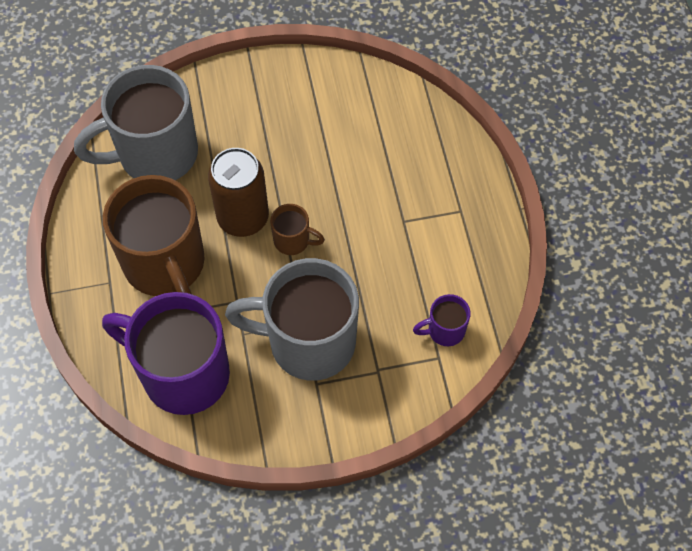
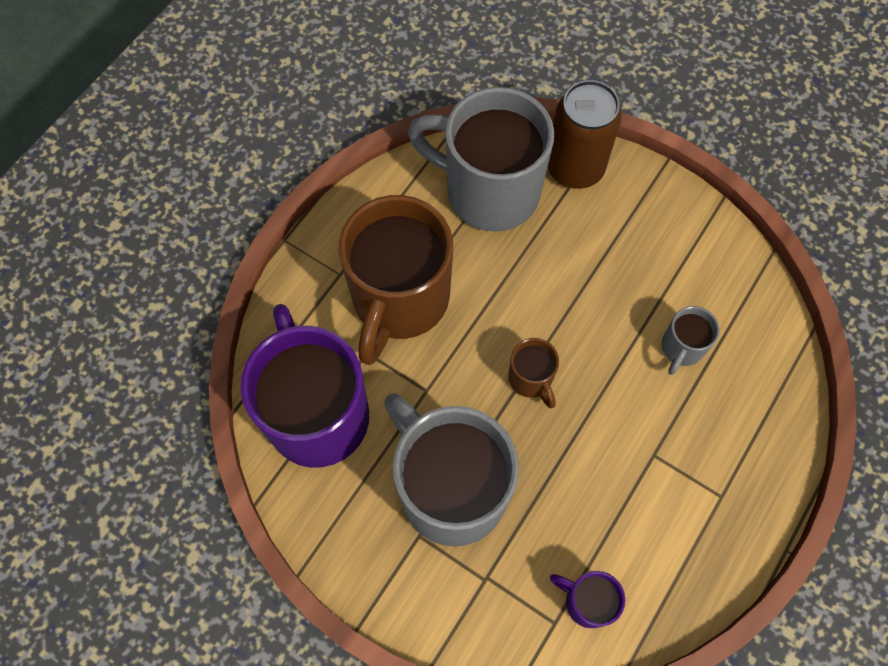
camera: 45 degrees right, 5 degrees up
brown can [208,148,269,237] -> brown can moved to [548,80,622,189]
none -> grey mug [662,306,720,375]

